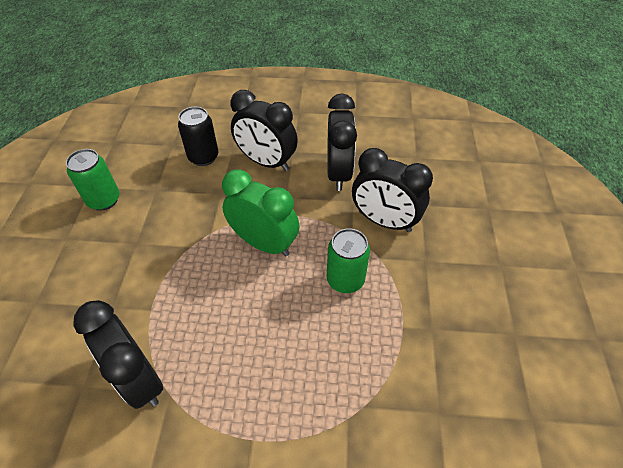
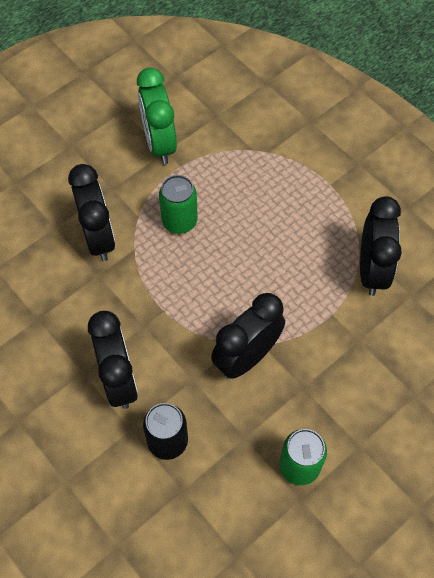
camera: 135 degrees left, 10 degrees up
green clock [222,169,300,256] -> green clock moved to [137,67,177,164]
black clock [327,93,357,191] -> black clock moved to [211,293,285,379]

